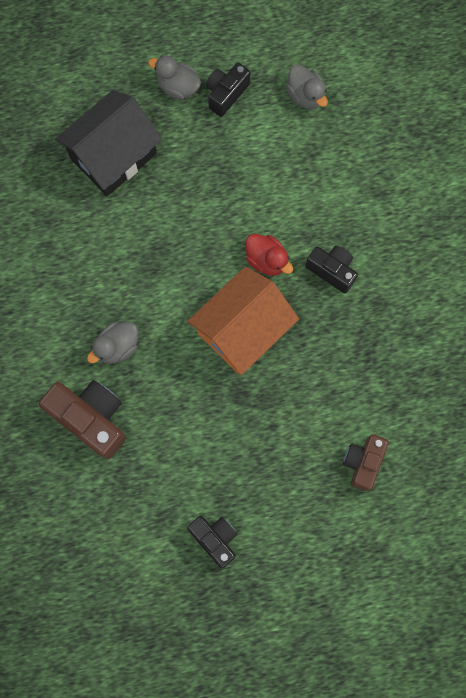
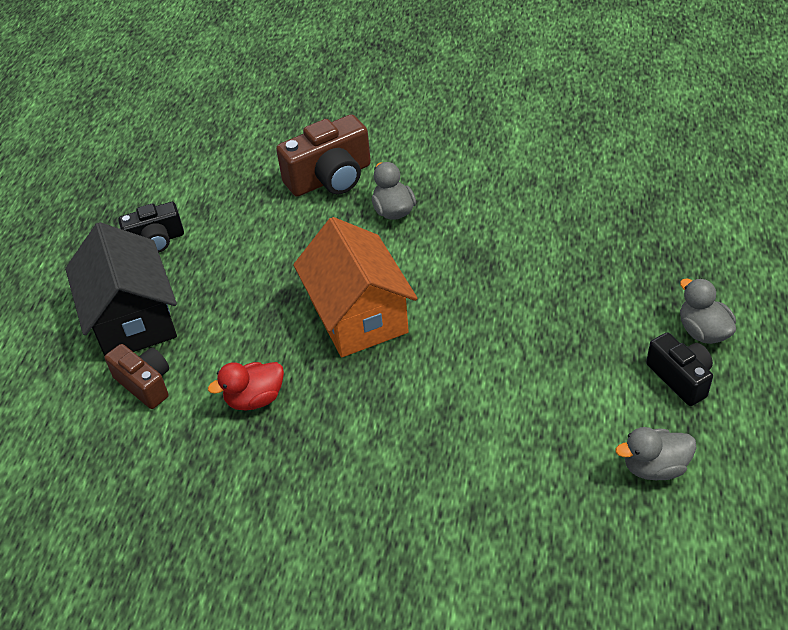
camera: 115 degrees right, 30 degrees down
black house [55,90,162,196] -> black house moved to [65,222,177,356]
grey duck [148,55,201,100] -> grey duck turned 75 degrees counterclockwise [680,278,736,344]
red duck [245,234,293,276] -> red duck moved to [208,362,284,410]
black camera [305,246,358,293] -> none

